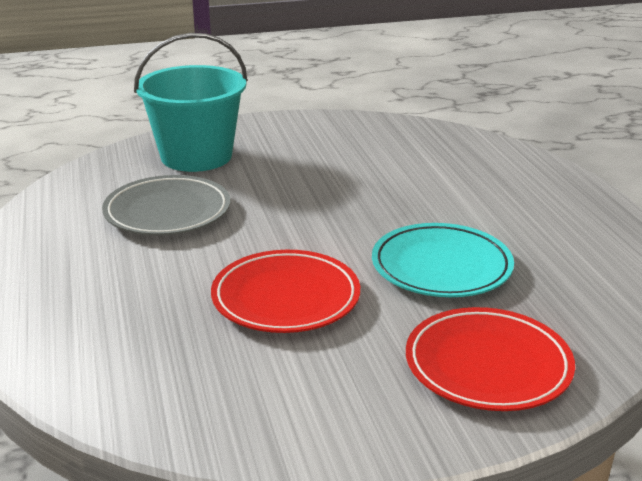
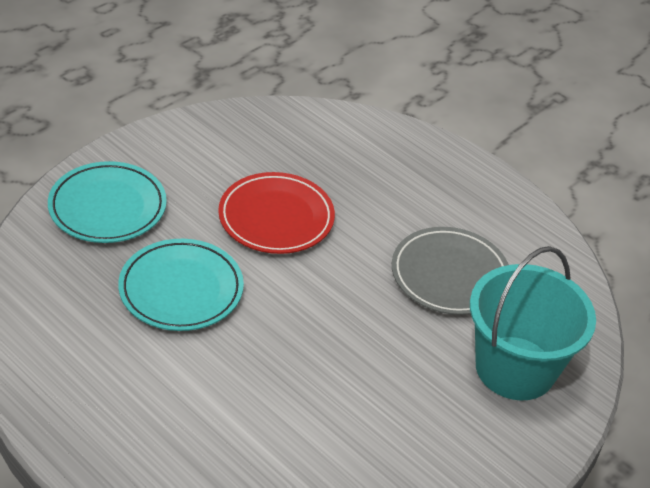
camera: 145 degrees right, 15 degrees up
red plate [406,307,575,411] -> turquoise plate [48,161,167,243]

